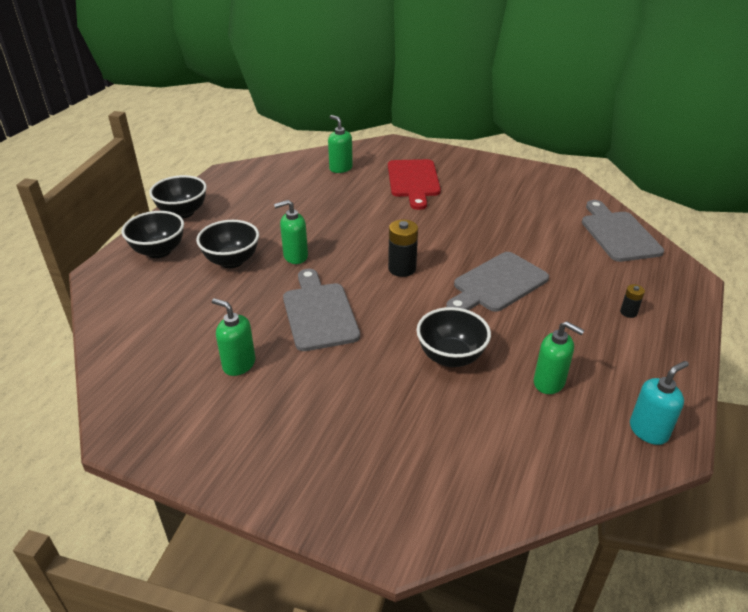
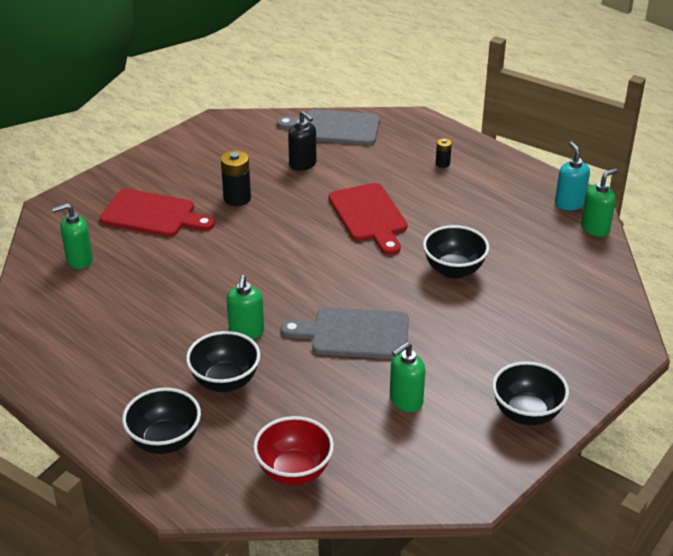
camera: 70 degrees left, 0 degrees up
black bowl [149,175,207,219] -> black bowl moved to [492,361,569,425]
black battery [388,219,418,277] -> black battery moved to [221,150,251,206]
grey cutting board [446,252,549,312] -> red cutting board [329,183,408,255]
green soap dispenser [534,321,585,394] -> green soap dispenser moved to [581,169,618,237]
none -> red bowl [253,416,334,485]
none -> black soap dispenser [288,111,316,171]

